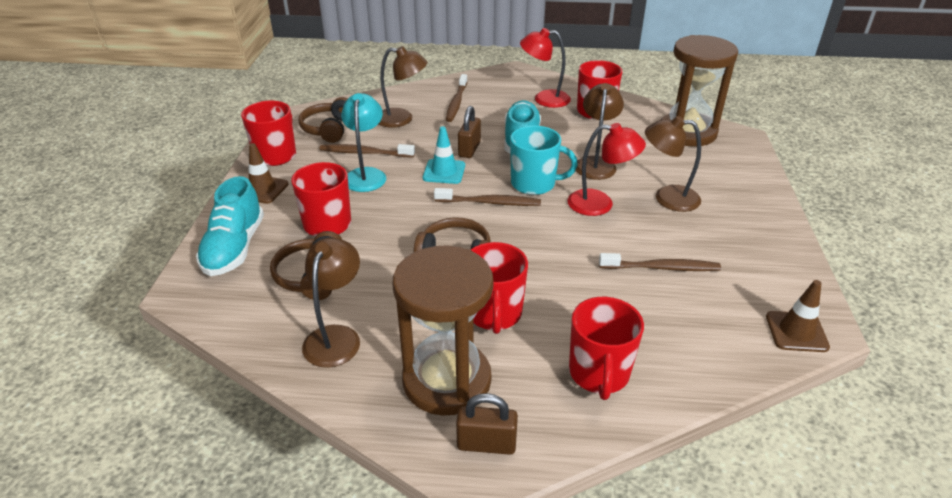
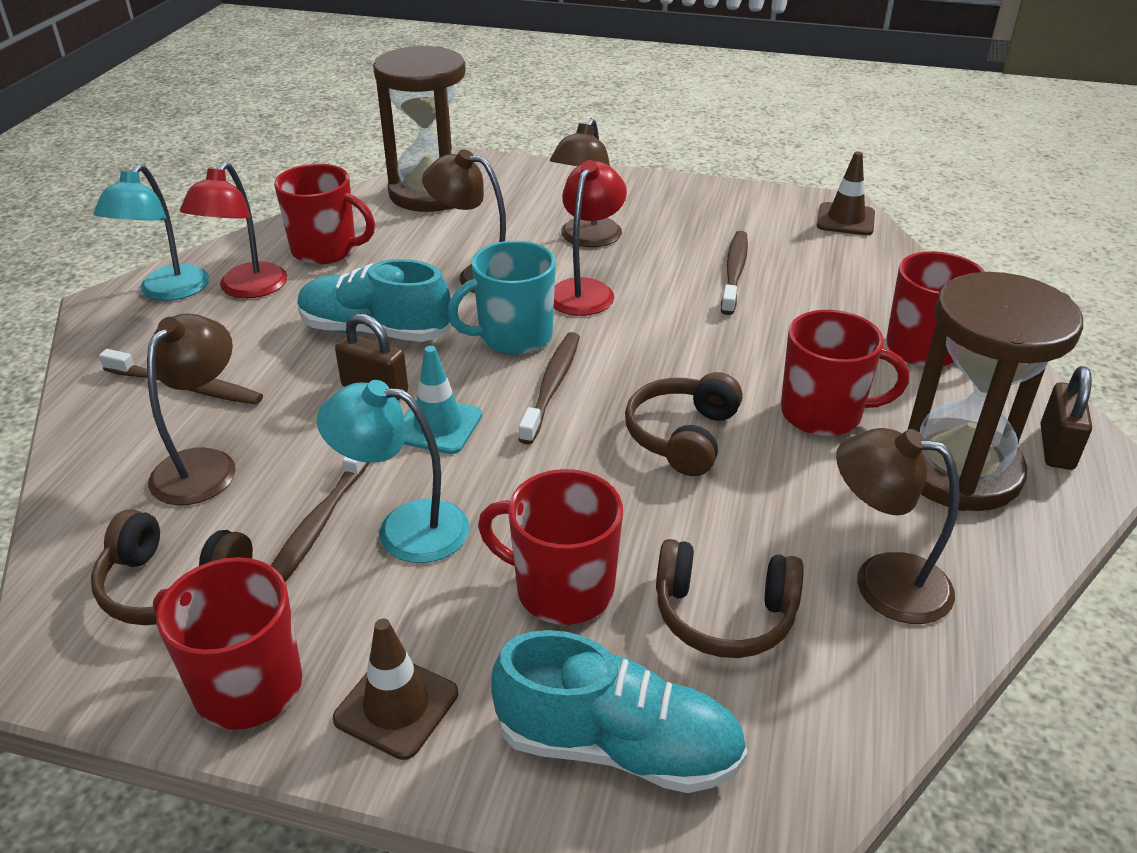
camera: 80 degrees left, 0 degrees up
turquoise mug [510,125,578,195] -> turquoise mug turned 135 degrees counterclockwise [447,240,556,355]
none -> turquoise lamp [93,164,209,301]

